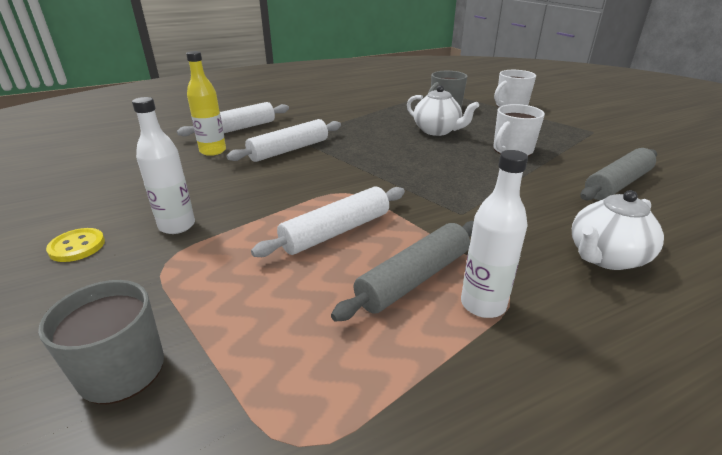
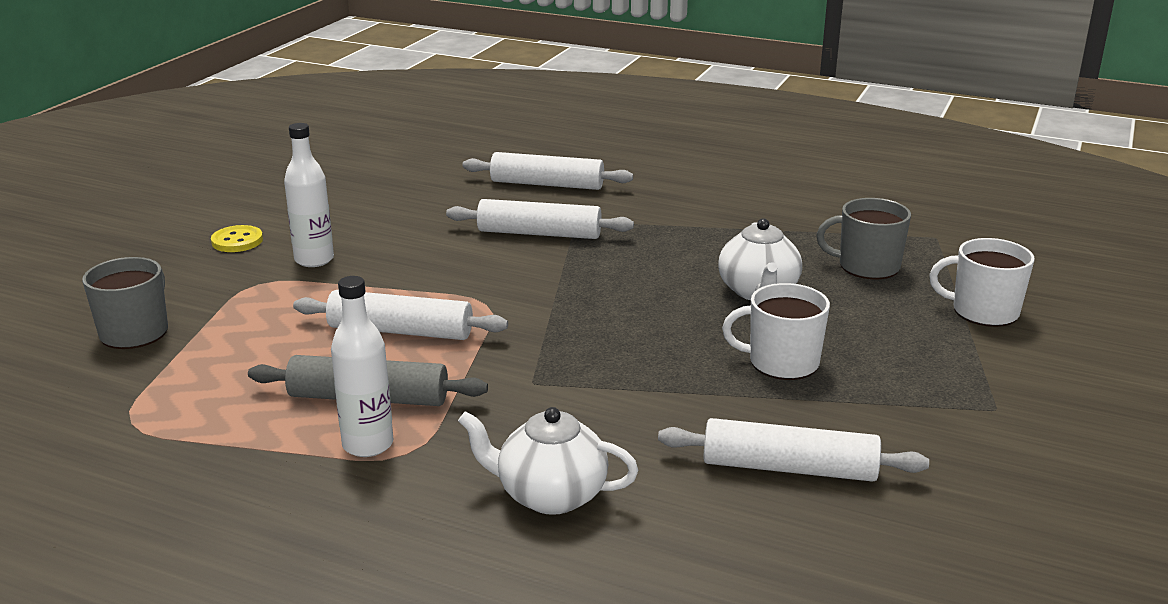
camera: 50 degrees right, 5 degrees down
yellow bottle [186,51,226,156] -> none
grey rolling pin [580,148,657,201] -> white rolling pin [658,418,929,482]

